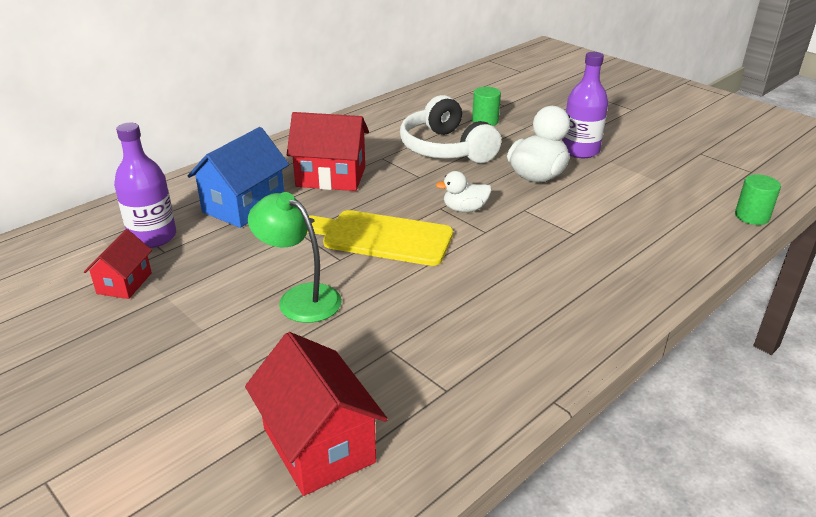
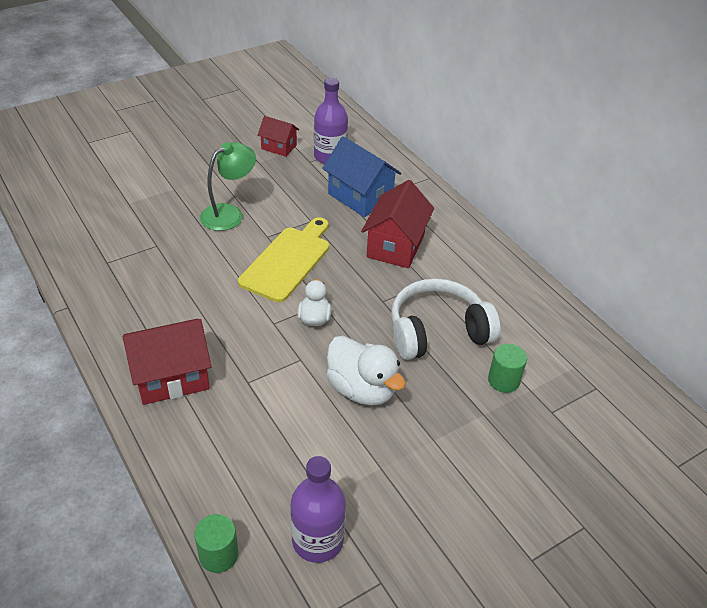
camera: 100 degrees right, 10 degrees up
red house [245,332,388,496] -> red house moved to [123,319,212,405]
purple bottle [562,52,608,158] -> purple bottle moved to [290,456,346,563]

